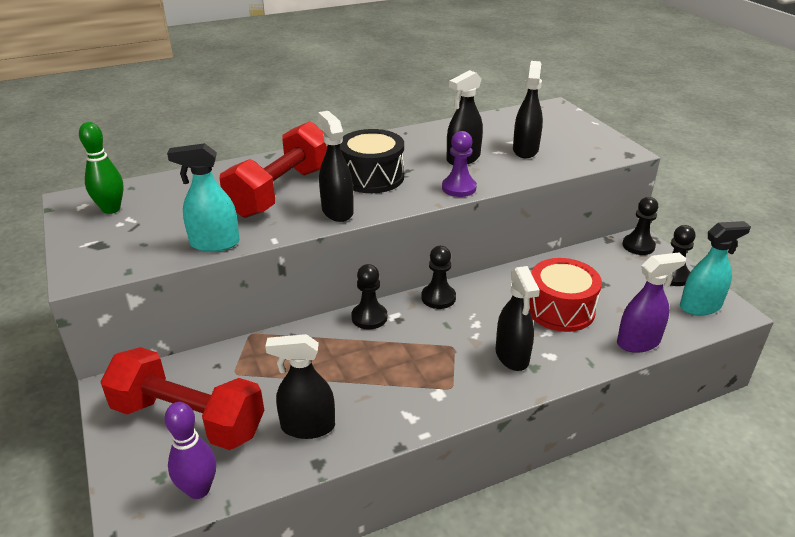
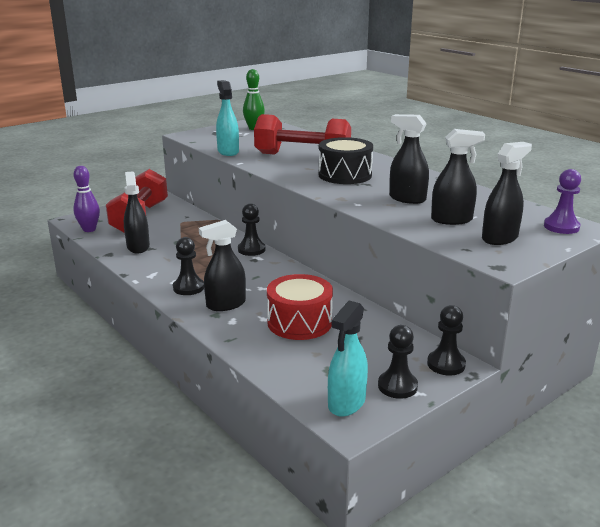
camera: 75 degrees right, 10 degrees down
black spray bottle [318,111,354,222] -> black spray bottle moved to [482,142,532,245]
black pawn [421,246,456,309] -> black pawn moved to [173,237,204,295]
purple pawn [442,131,477,197] -> purple pawn moved to [544,169,581,234]
purple spray bottle [617,252,686,353] -> none
turquoise spray bottle [680,221,751,316] -> turquoise spray bottle turned 60 degrees clockwise [328,301,368,417]

